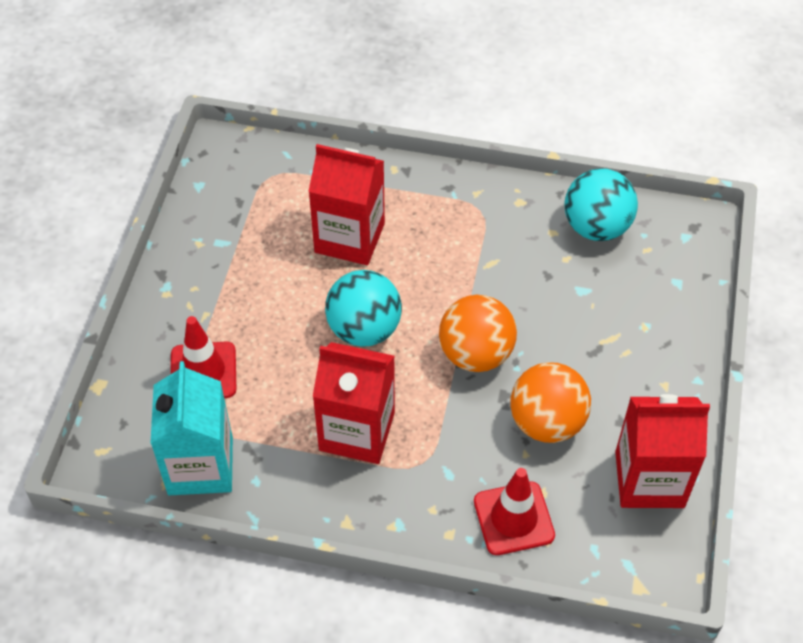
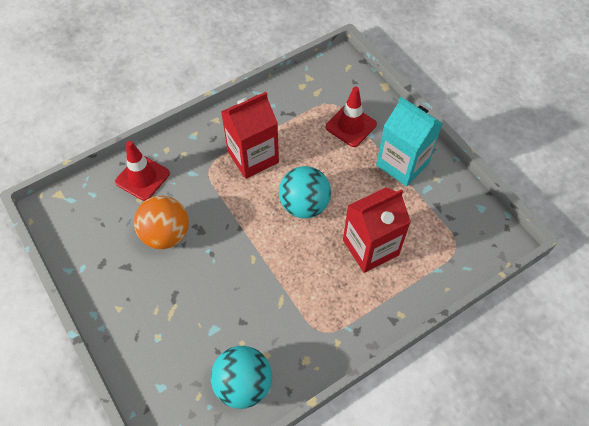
camera: 135 degrees right, 5 degrees up
turquoise carton [150,361,233,496] -> turquoise carton moved to [376,97,443,187]
orange ball [439,295,517,372] -> none
red carton [615,394,710,508] -> none

